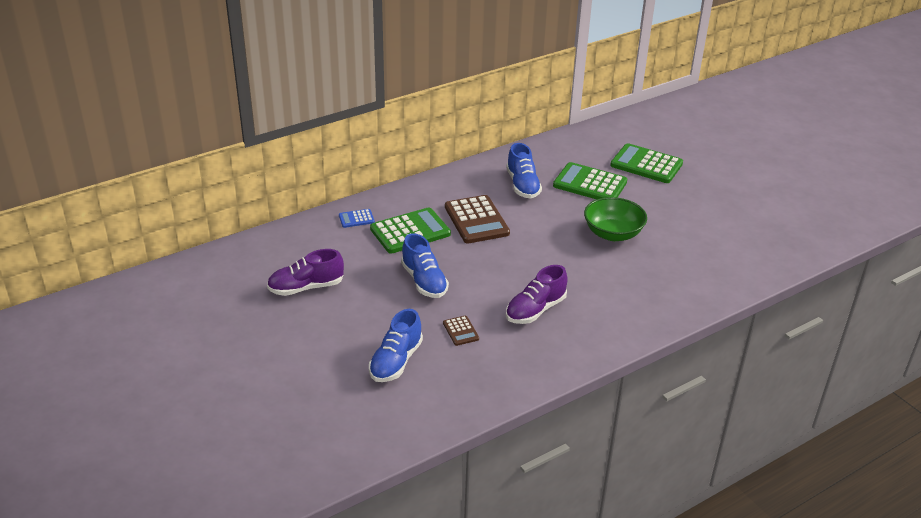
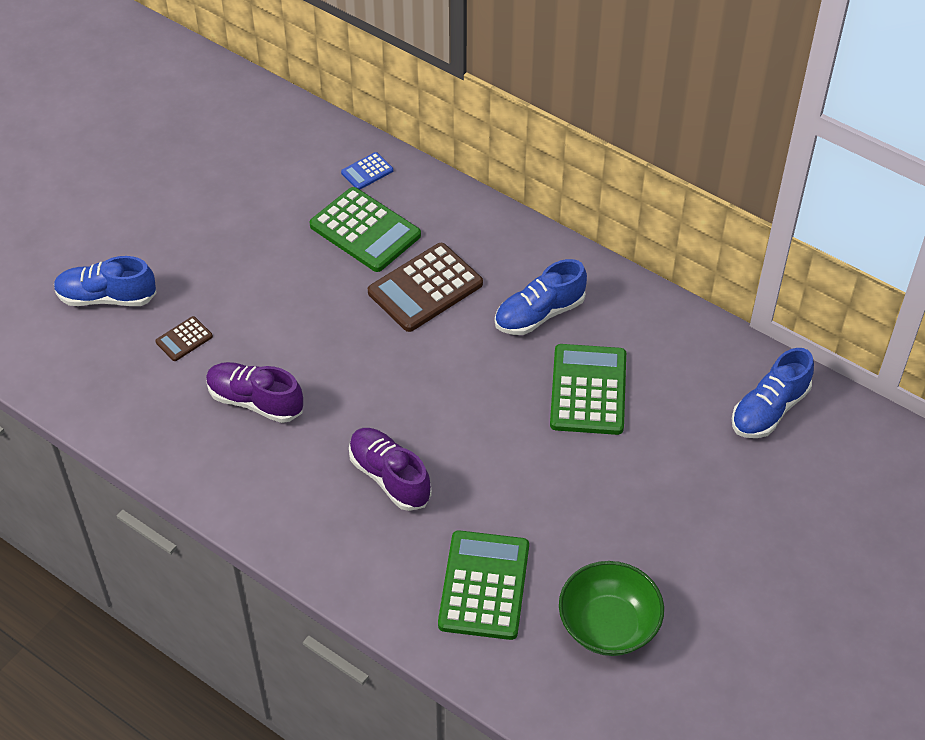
camera: 70 degrees right, 15 degrees up
purple shoe [267,249,344,296] -> purple shoe moved to [349,428,432,511]
blue calculator [339,209,375,228] -> blue calculator turned 90 degrees counterclockwise [341,152,393,189]
blue shoe [401,233,449,298] -> blue shoe moved to [732,348,814,438]
green bowl [584,197,647,241] -> green bowl moved to [559,561,664,656]
green calculator [610,143,683,183] -> green calculator moved to [438,530,529,640]

